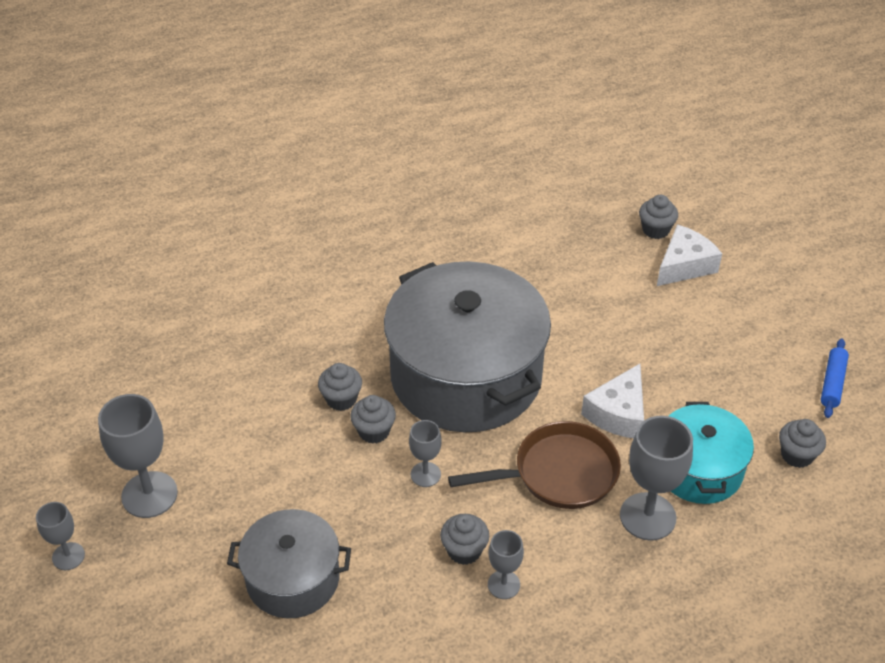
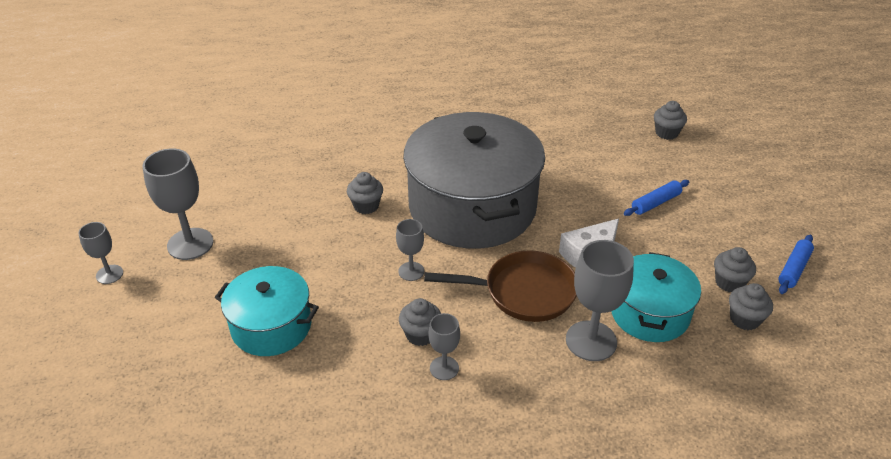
camera: 15 degrees right, 5 degrees down
grey pot [227,509,351,618] -> turquoise pot [215,266,319,356]
grey cupcake [350,395,396,444] -> grey cupcake moved to [714,247,756,292]
white cheese [657,225,722,286] -> none
none -> blue rolling pin [624,180,689,216]

